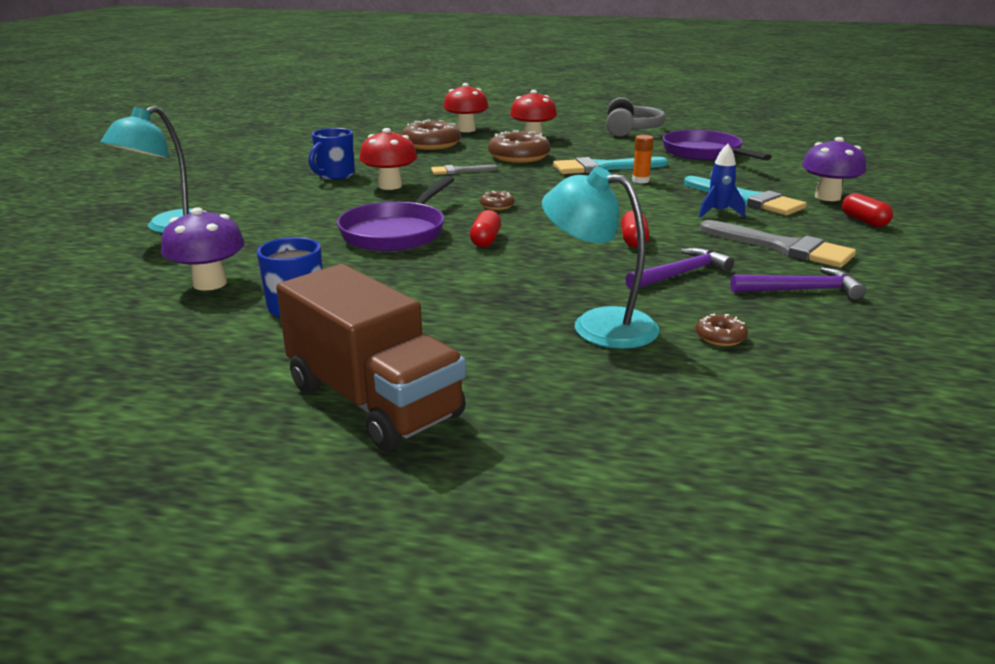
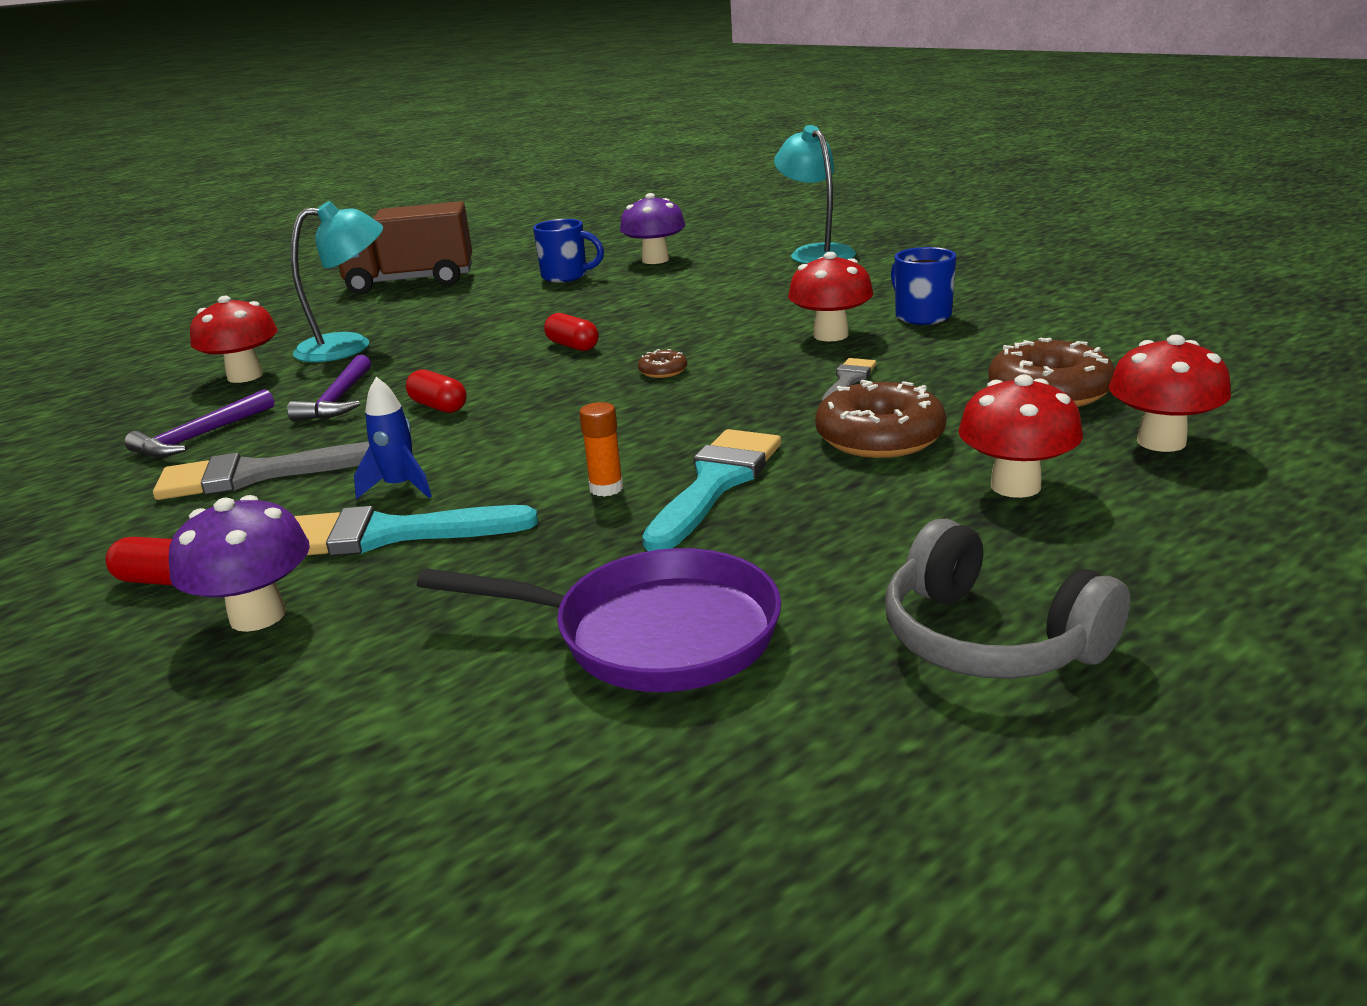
camera: 130 degrees right, 0 degrees up
purple pan [337,176,454,252] -> none
brown donut [696,314,748,346] -> red mushroom [190,296,278,383]

